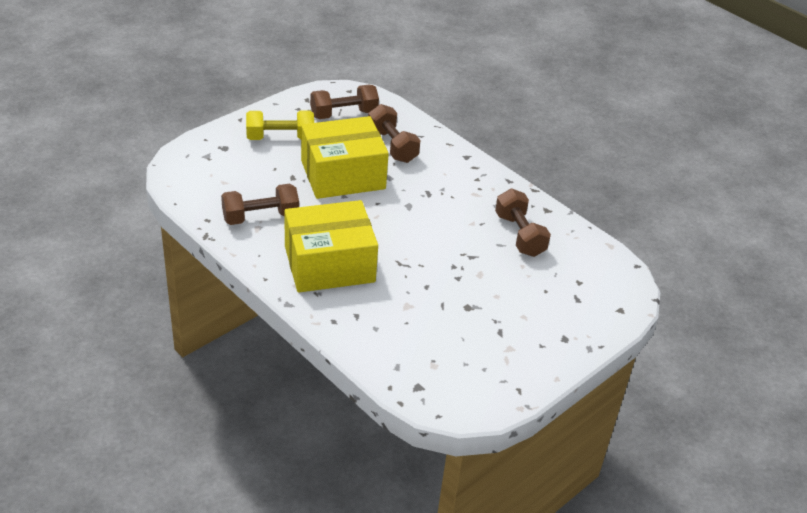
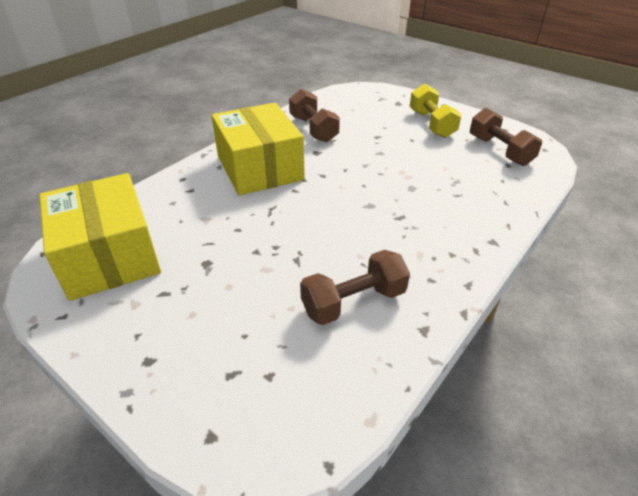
camera: 85 degrees right, 0 degrees up
yellow box [301,116,389,199] -> yellow box moved to [39,173,161,301]
brown dumbbell [368,104,421,163] -> none

